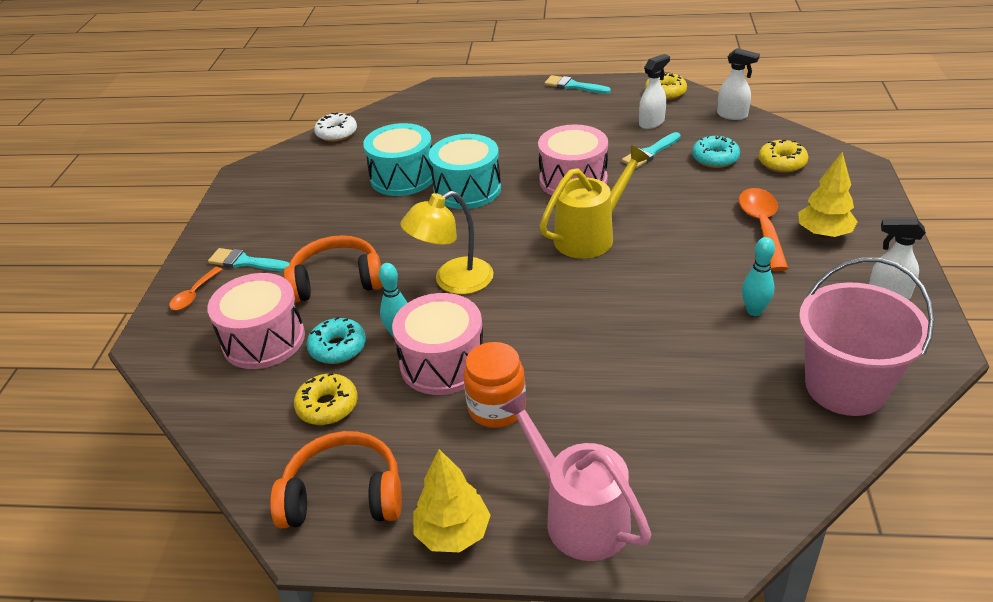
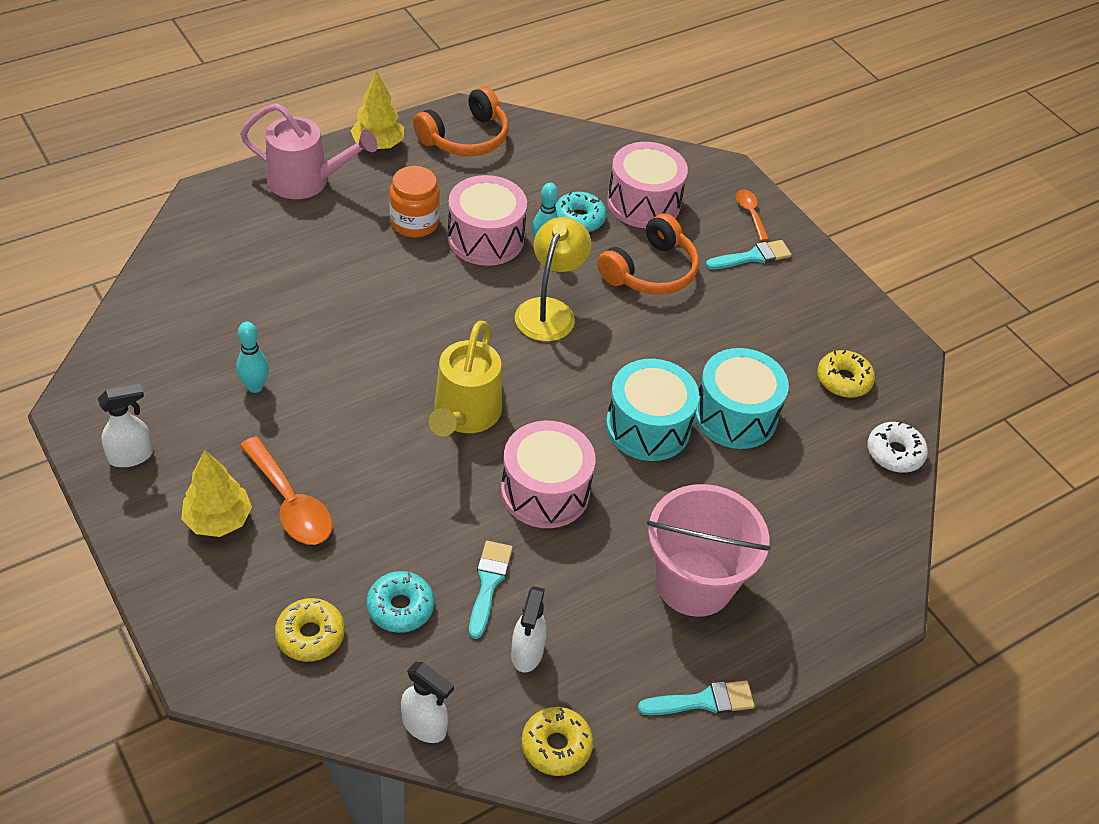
camera: 135 degrees right, 10 degrees up
yellow donut [294,373,358,425] -> yellow donut moved to [817,350,875,398]
white spray bottle [717,48,760,120] -> white spray bottle turned 135 degrees counterclockwise [401,662,454,743]
pink bucket [799,258,934,416] -> pink bucket moved to [647,484,771,617]

